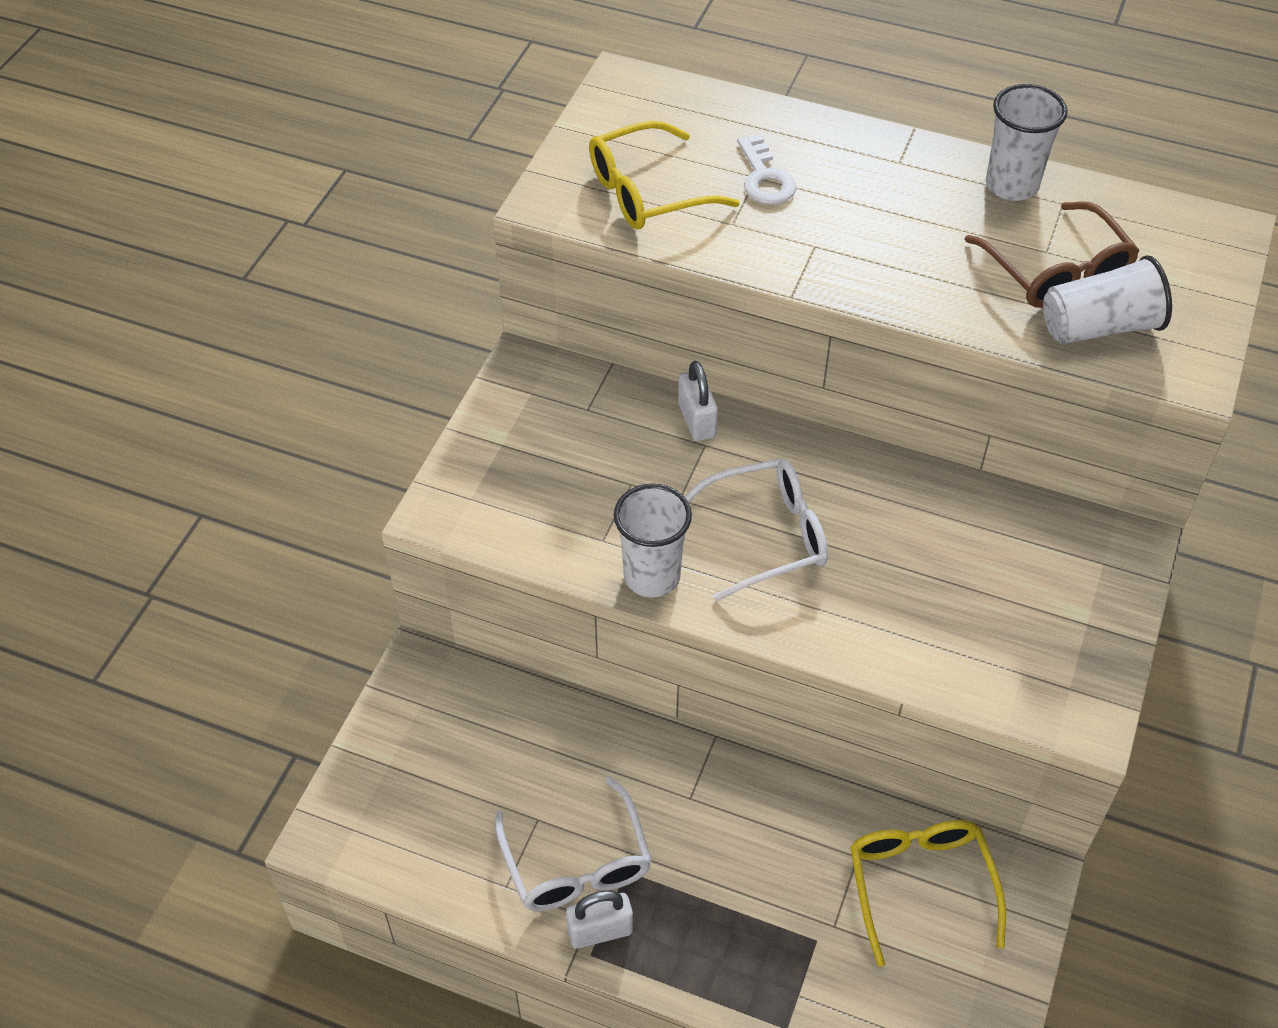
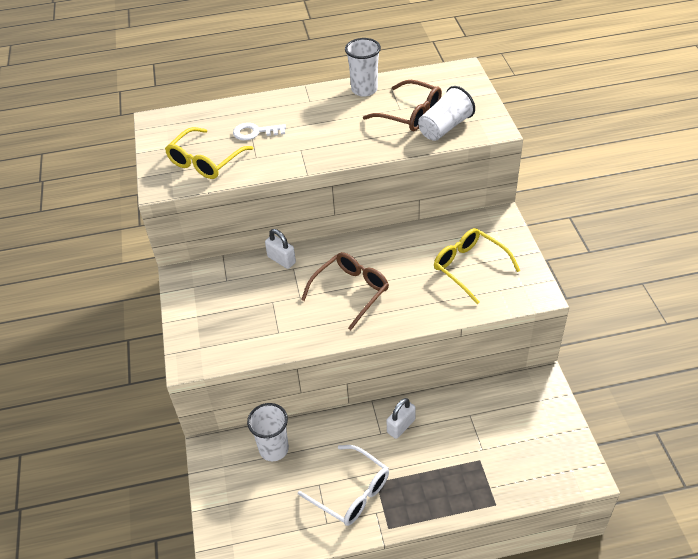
camera: 30 degrees left, 5 degrees down
white padlock [566,890,633,949] -> white padlock moved to [387,398,416,439]
white cup [614,483,692,598] -> white cup moved to [247,403,289,461]
white glasses [685,459,828,601] -> brown glasses [301,252,389,330]
white key [737,134,796,205] -> white key turned 135 degrees clockwise [233,123,286,141]
yellow glasses [850,820,1006,967] -> yellow glasses moved to [434,228,520,304]

